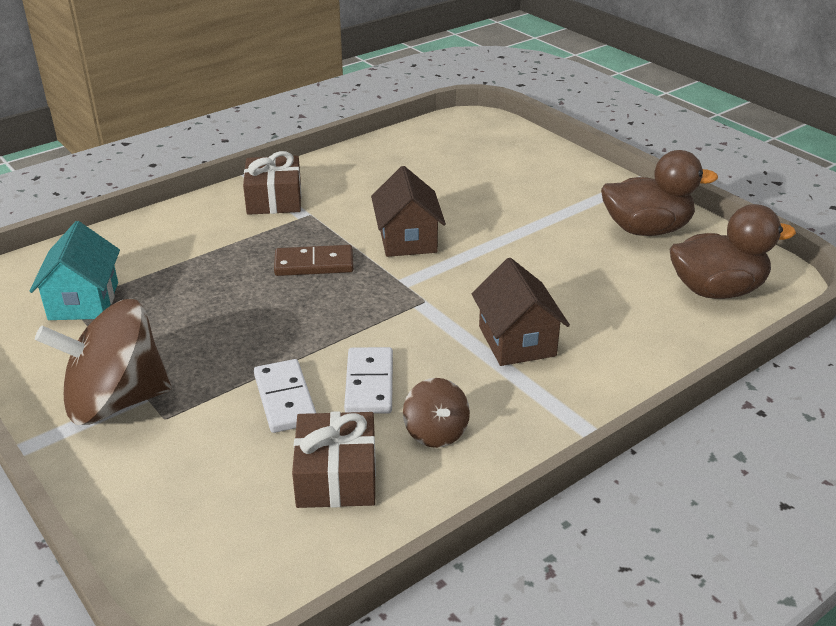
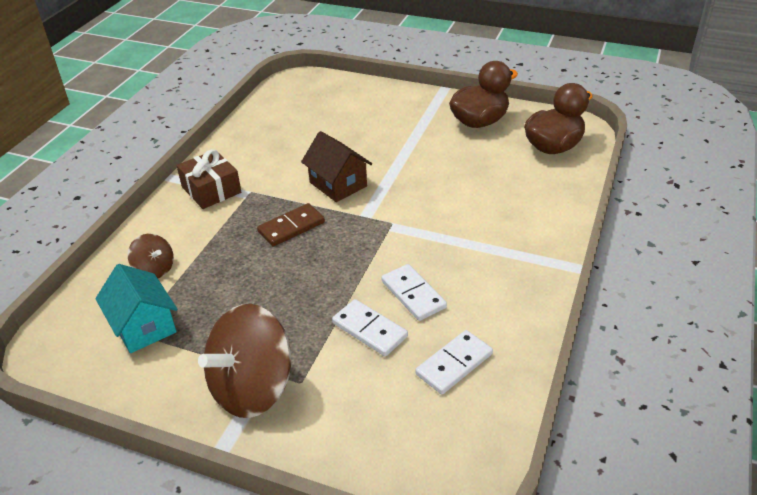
camera: 30 degrees left, 5 degrees up
brown gift [292,411,376,508] -> white domino [415,330,493,394]
brown spinning top [403,378,470,448] -> brown spinning top moved to [128,234,174,278]
brown house [472,258,570,366] -> none

